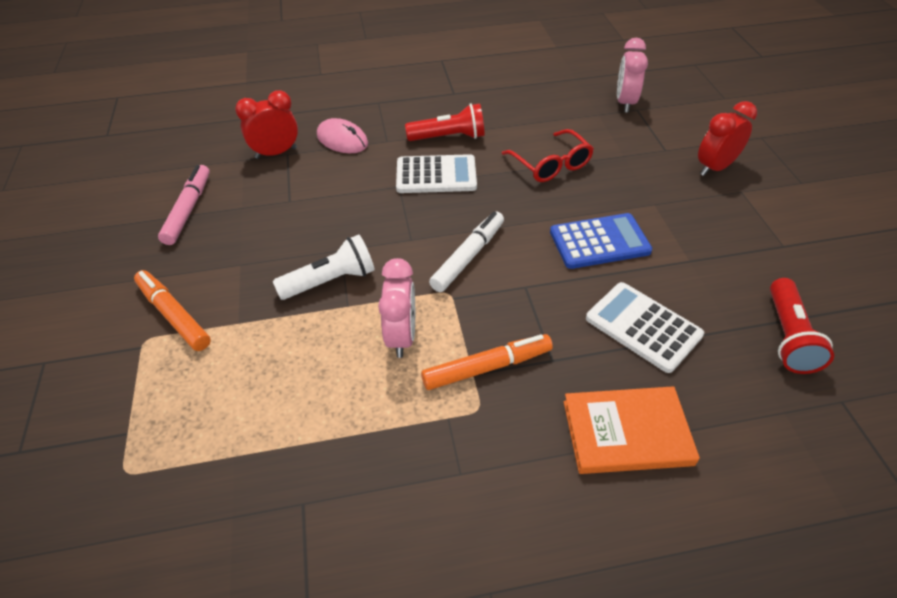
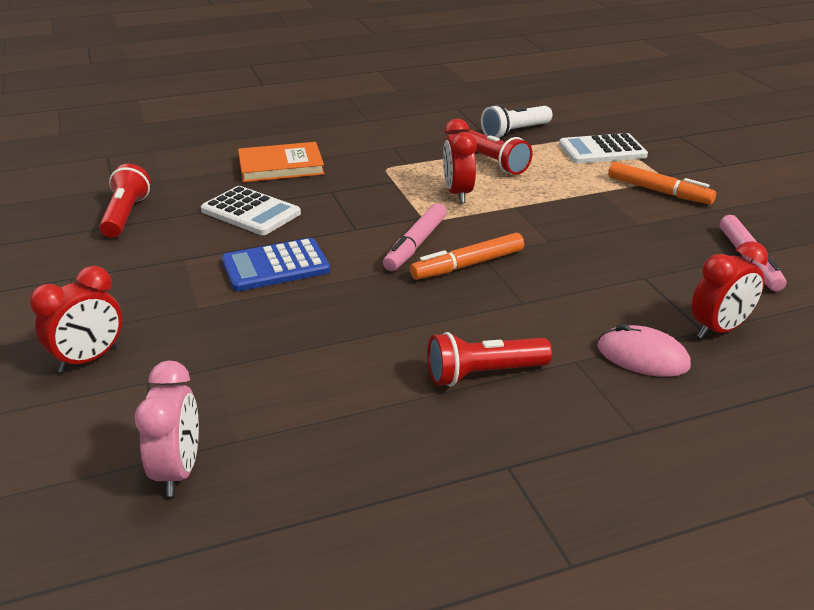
camera: 170 degrees right, 15 degrees down
white flashlight [273,235,375,300] -> white flashlight moved to [481,104,552,139]
pink clock [378,258,415,358] -> red clock [443,119,477,203]
white calculator [396,154,477,193] -> white calculator moved to [559,133,648,164]
orange marker [421,334,553,390] -> orange marker moved to [410,233,524,280]
white marker [429,211,504,292] -> pink marker [383,203,447,271]
red glasses [502,129,594,182] -> none
none -> red flashlight [468,130,533,175]

